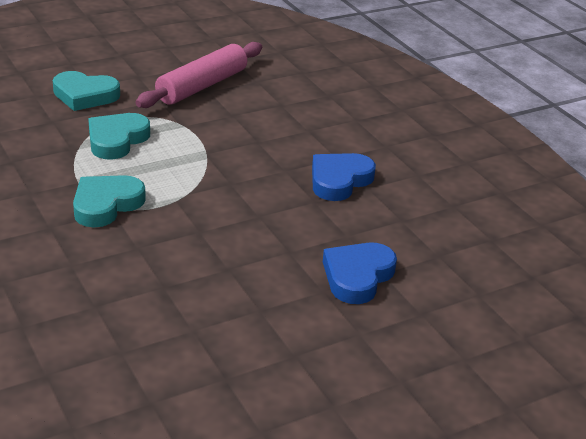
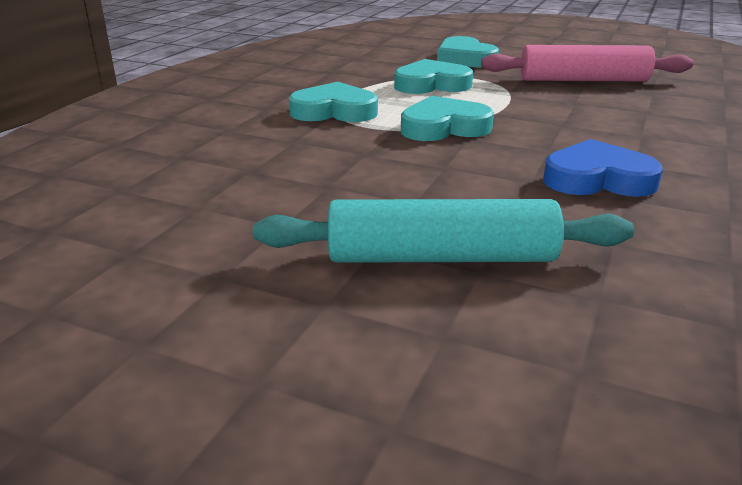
camera: 55 degrees right, 5 degrees down
blue heart [323,243,397,304] -> turquoise rolling pin [253,199,634,263]
none -> turquoise heart [401,96,494,141]

